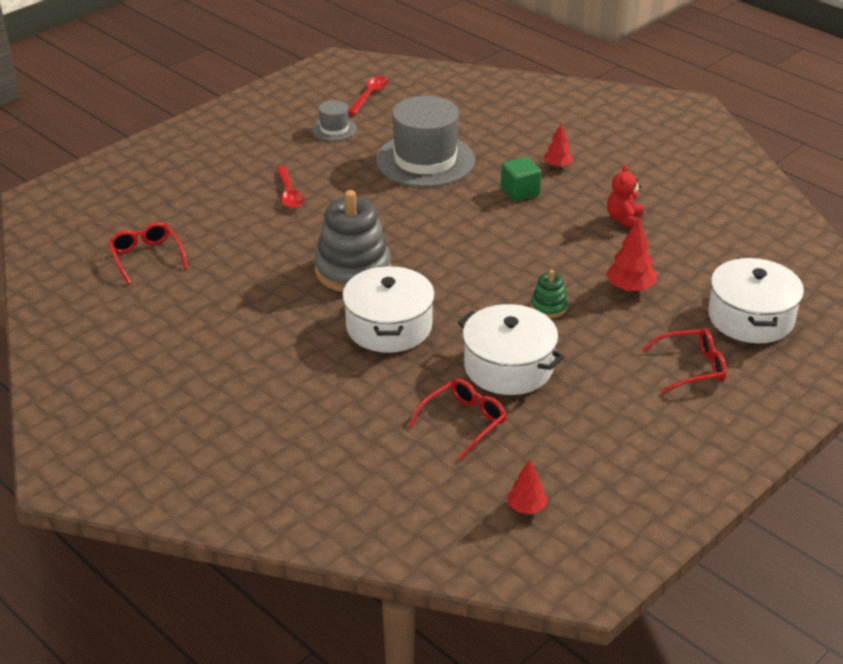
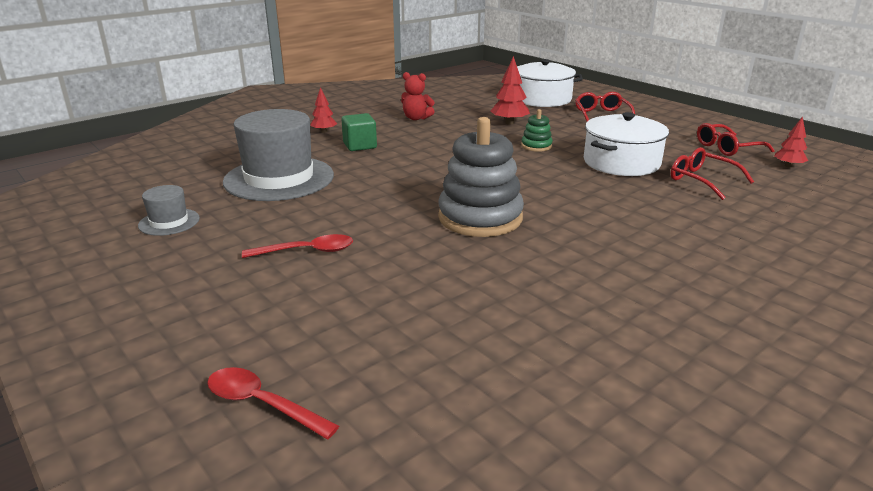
camera: 85 degrees left, 10 degrees down
red glasses [108,222,187,285] -> red glasses moved to [697,123,774,156]
white pot [342,266,435,353] -> none
red spoon [348,76,388,115] -> red spoon moved to [207,367,339,439]

